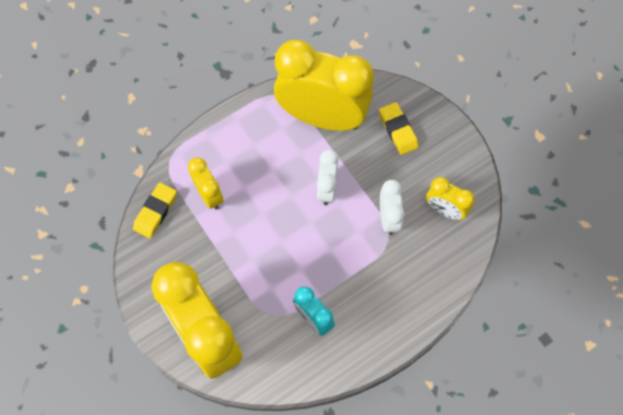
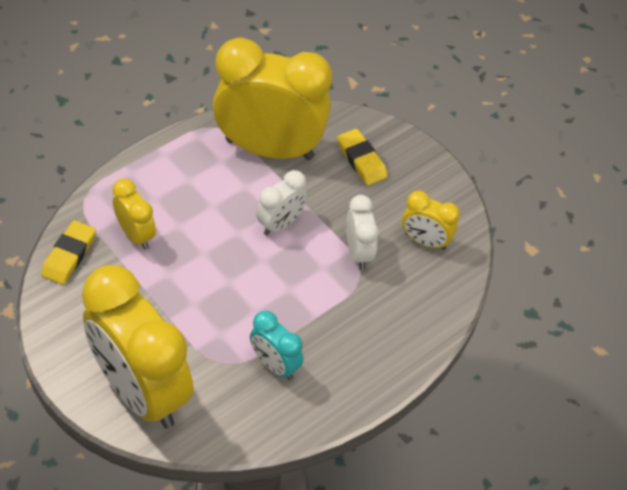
camera: 10 degrees left, 15 degrees down
white clock [317,150,339,205] -> white clock turned 135 degrees counterclockwise [256,170,307,235]

